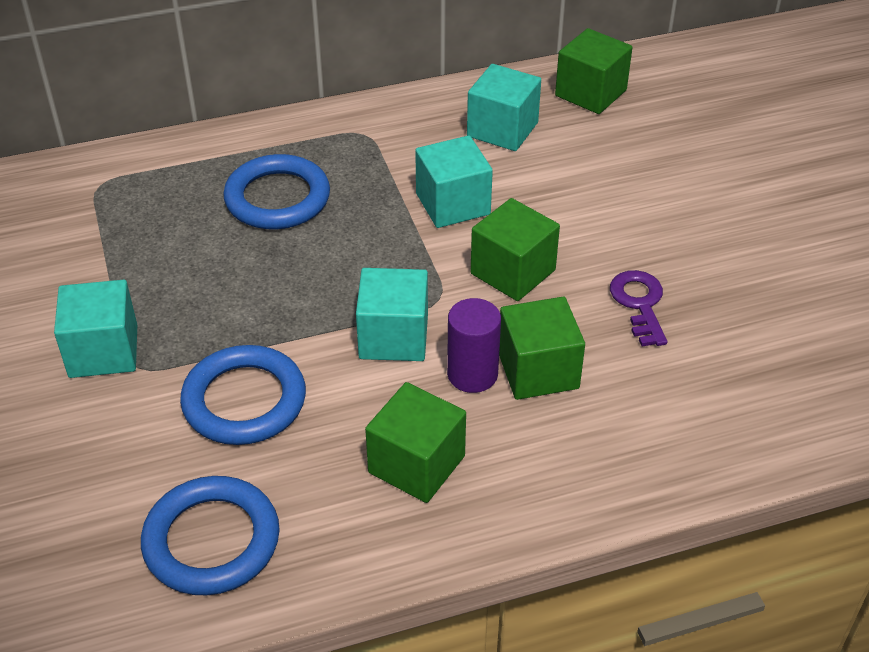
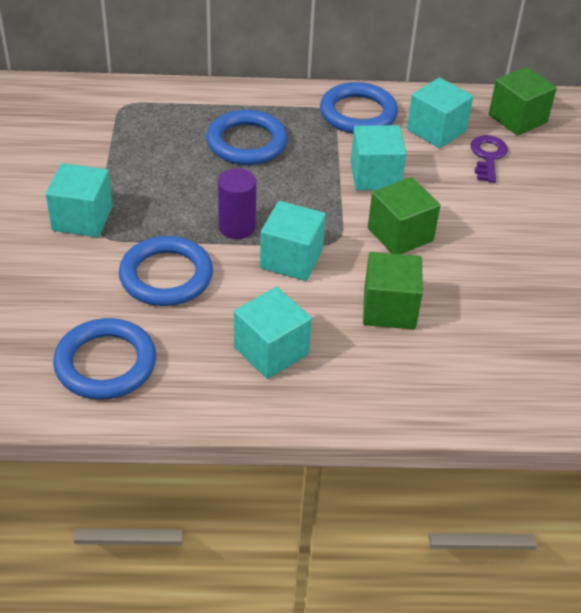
camera: 15 degrees right, 0 degrees up
green cube [365,382,466,503] -> turquoise cube [234,287,312,379]
purple cylinder [447,298,501,393] -> purple cylinder moved to [218,168,257,239]
purple key [610,270,667,347] -> purple key moved to [471,135,508,183]
none -> blue ring [320,82,398,134]

